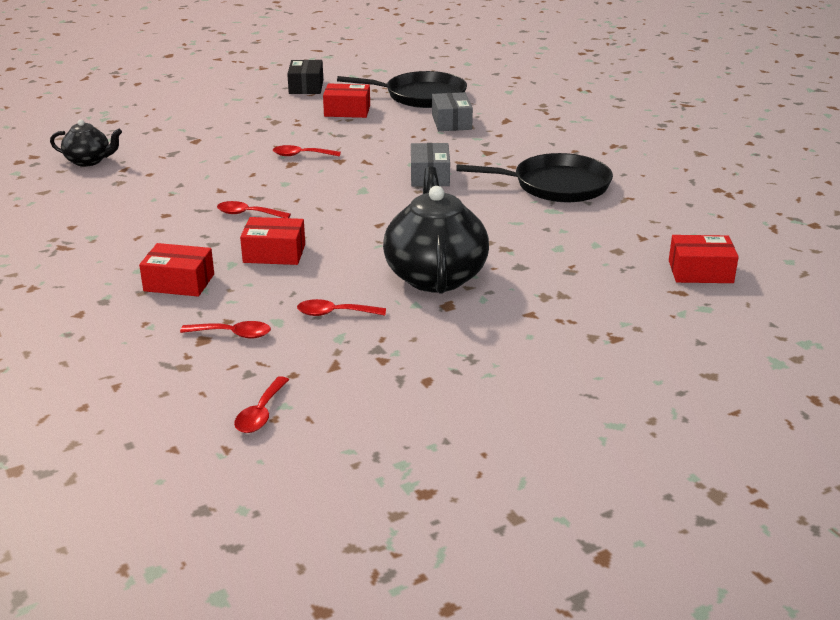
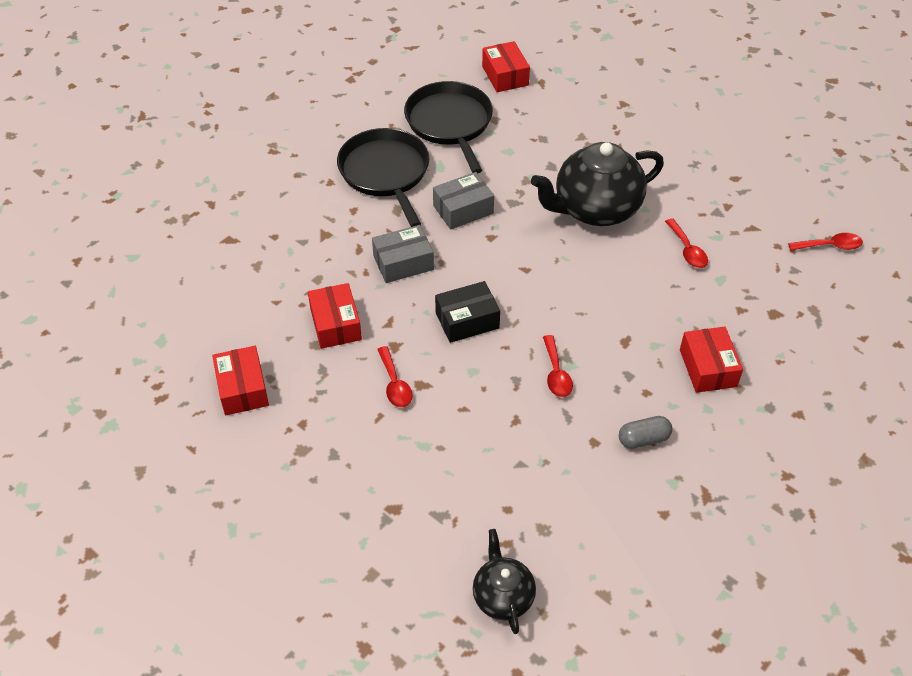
camera: 110 degrees left, 20 degrees up
red spoon [180,321,271,338] -> none
red box [240,217,305,265] -> red box moved to [308,283,362,349]
black box [287,60,323,94] -> black box moved to [435,281,500,343]
black pan [337,71,467,108] -> black pan moved to [404,81,493,173]
grey box [432,92,473,131] -> grey box moved to [433,172,494,230]
none -> grey capsule [619,416,672,449]

